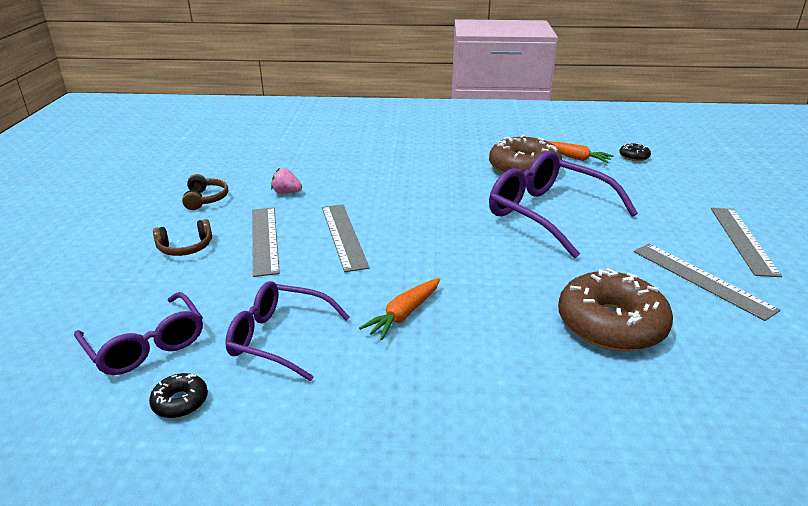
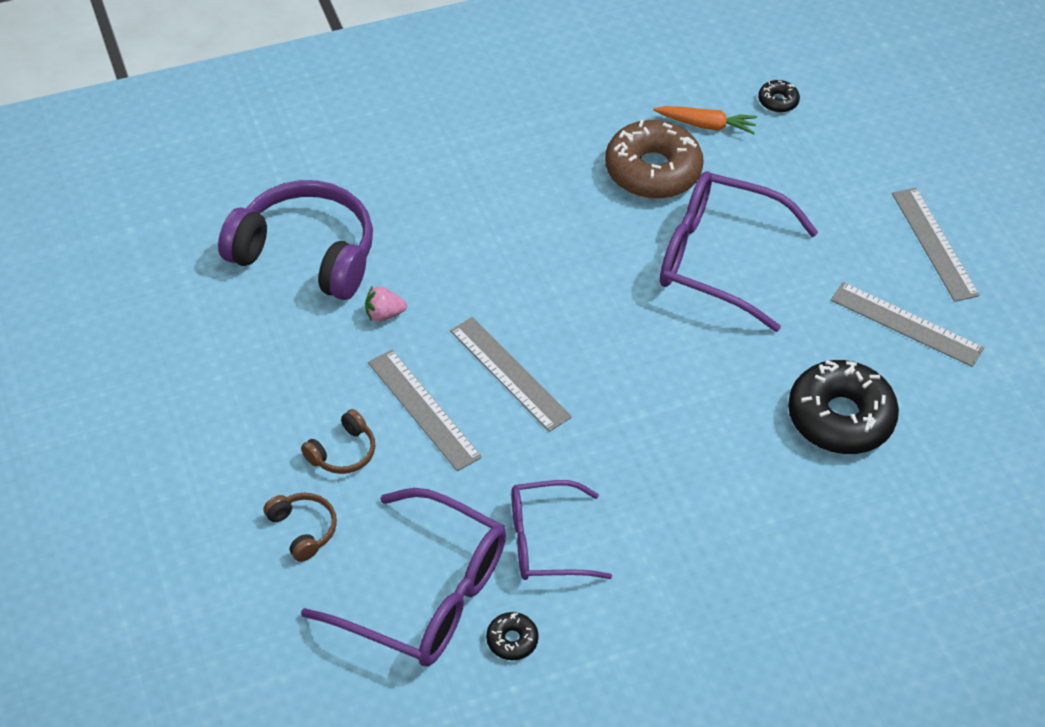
camera: 25 degrees left, 20 degrees up
purple glasses [74,292,203,375] -> purple glasses [301,488,506,666], size x1.58
brown headphones [182,174,228,210] -> brown headphones moved to [263,493,337,562]
orange carrot [359,278,440,340] -> none
brown donut [558,268,673,352] -> black donut [788,360,899,454]
none -> purple headphones [218,180,373,300]

